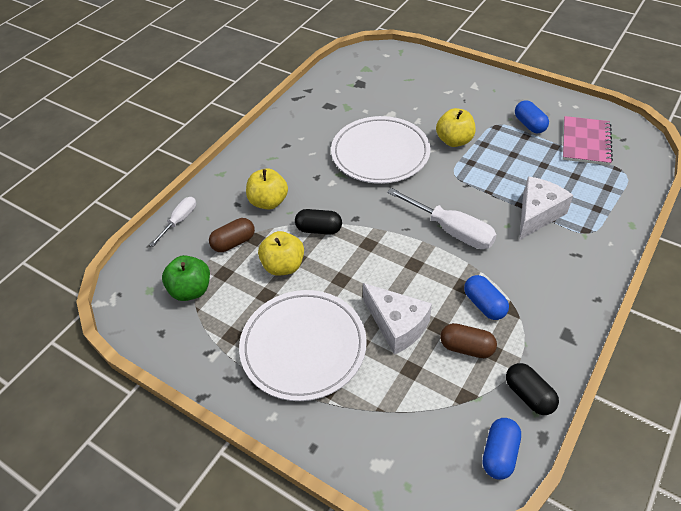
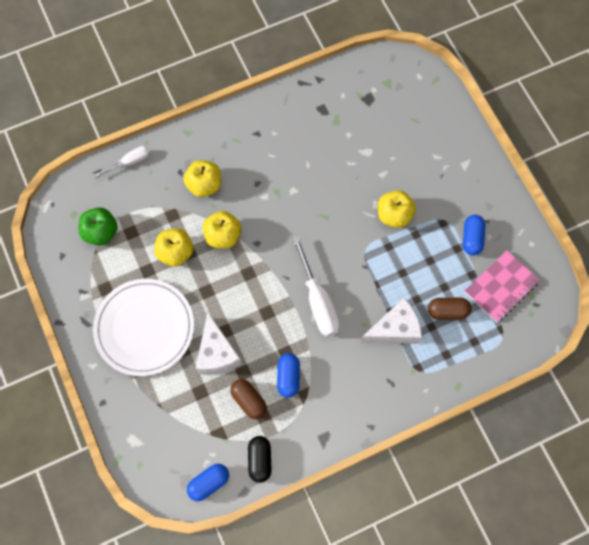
camera: 30 degrees right, 20 degrees up
brown capsule [209,218,255,252] -> brown capsule moved to [428,298,472,320]
black capsule [295,209,342,235] -> yellow apple [203,211,241,249]
white plate [331,116,430,184] -> none

